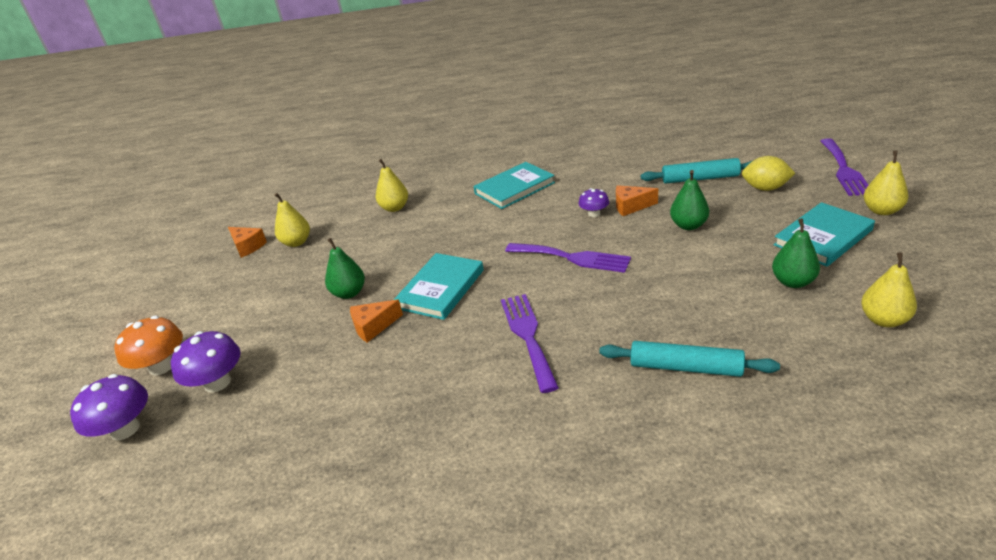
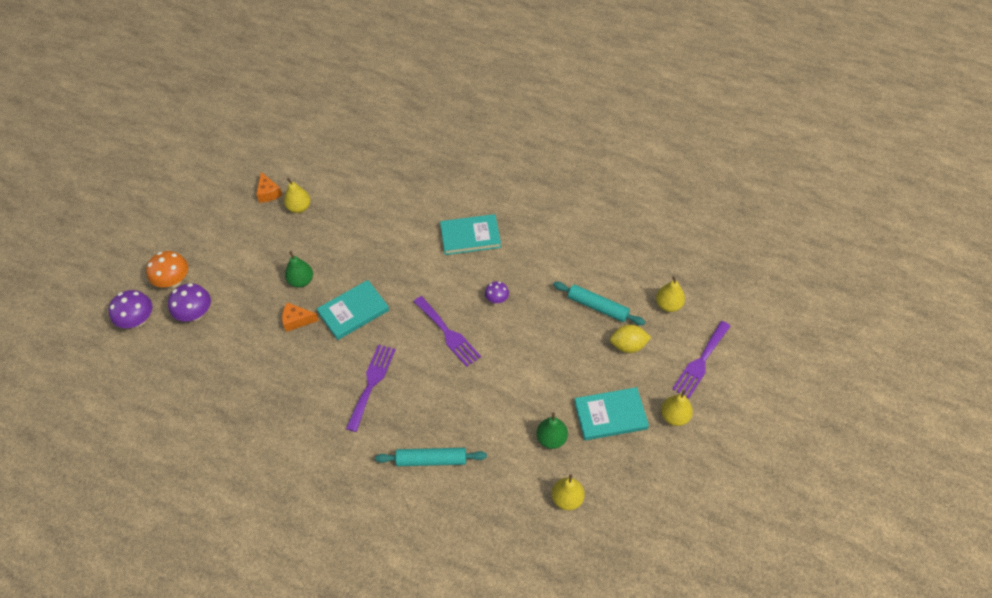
camera: 25 degrees right, 20 degrees up
yellow pear [376,159,408,212] -> yellow pear moved to [656,277,685,312]
turquoise rolling pin [599,341,780,377] -> turquoise rolling pin turned 45 degrees counterclockwise [375,448,487,466]
orange cheese [616,185,658,216] -> none
green pear [670,170,709,230] -> none
yellow lemon [742,156,795,191] -> yellow lemon turned 45 degrees counterclockwise [610,325,651,353]

